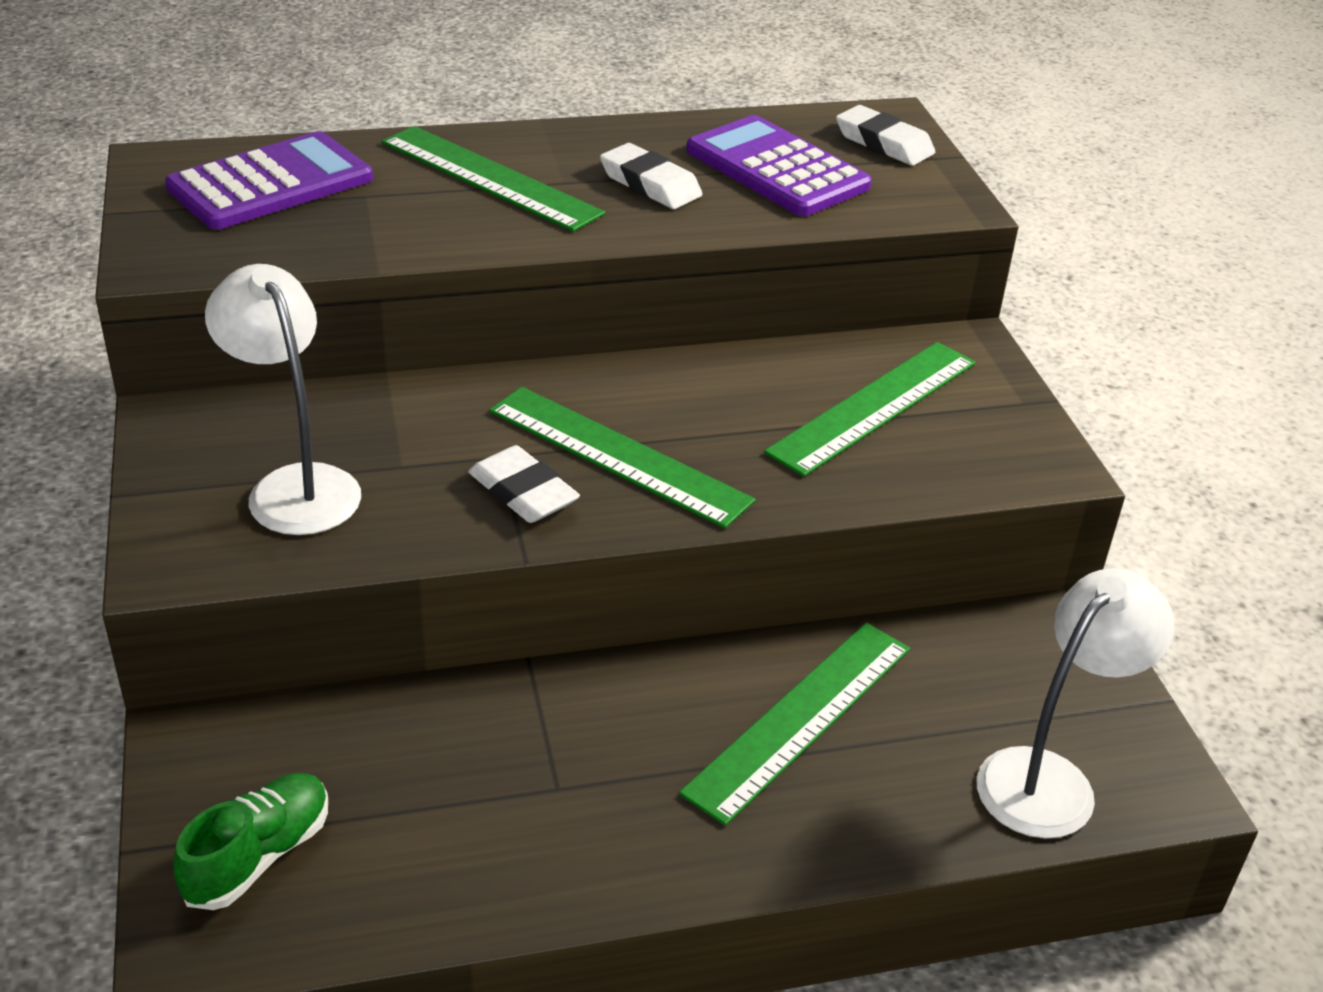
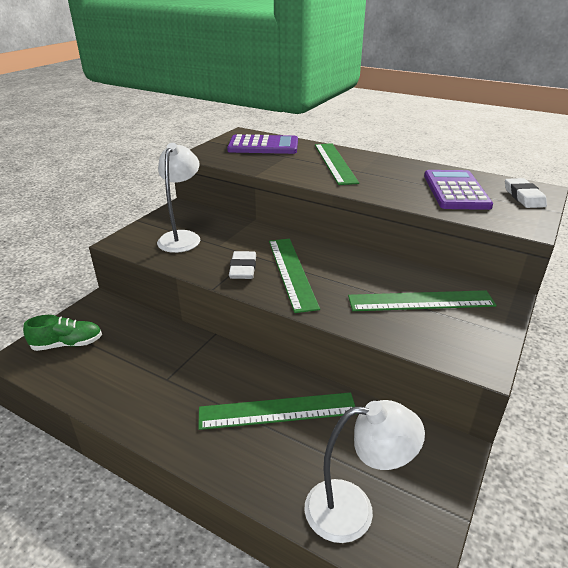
camera: 45 degrees right, 5 degrees down
white eraser [600,143,702,209] -> none

